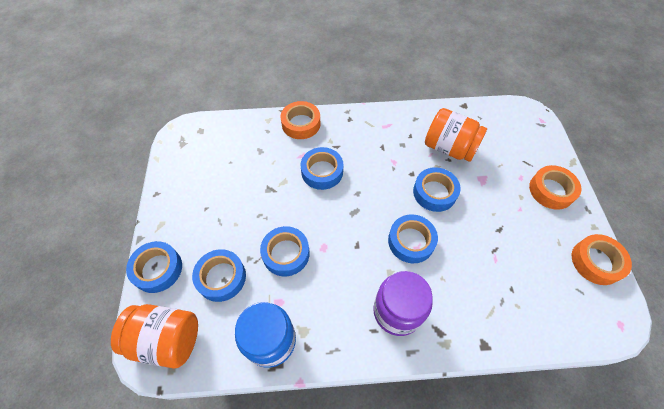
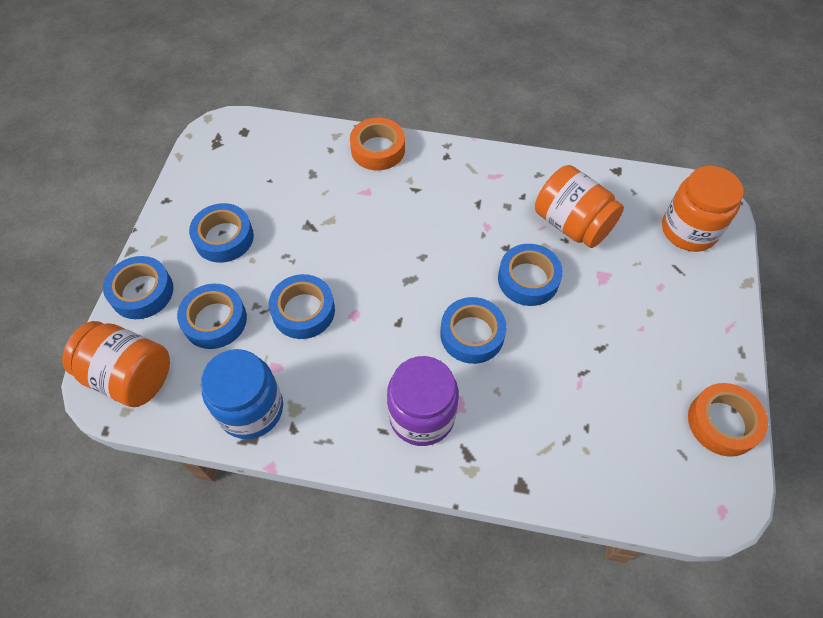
camera: 15 degrees right, 0 degrees up
blue tape [301,147,344,190] -> blue tape moved to [189,203,254,263]
orange tape [529,165,581,210] -> none
none -> orange jar [662,166,744,252]

